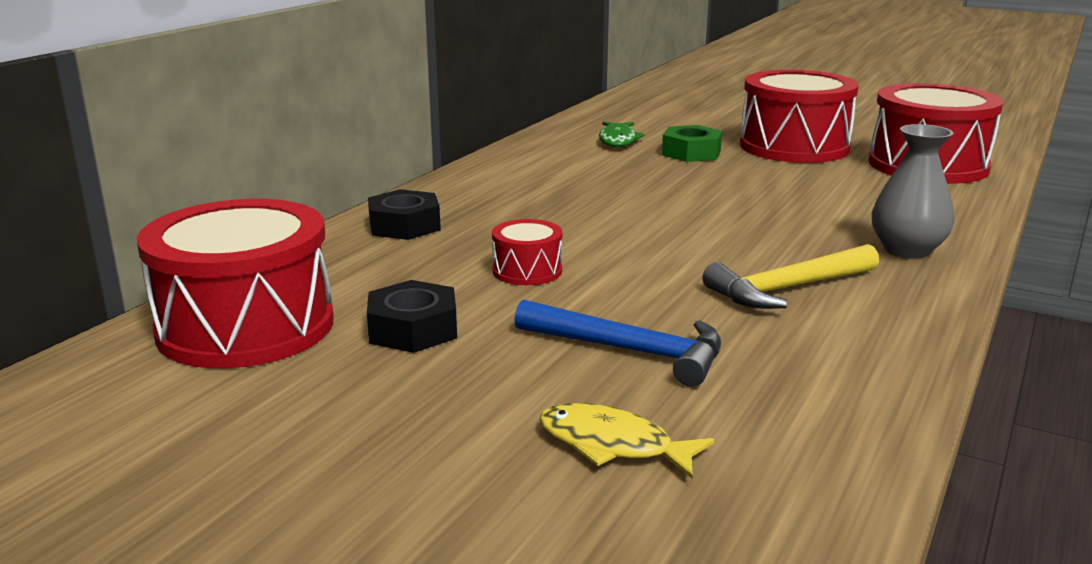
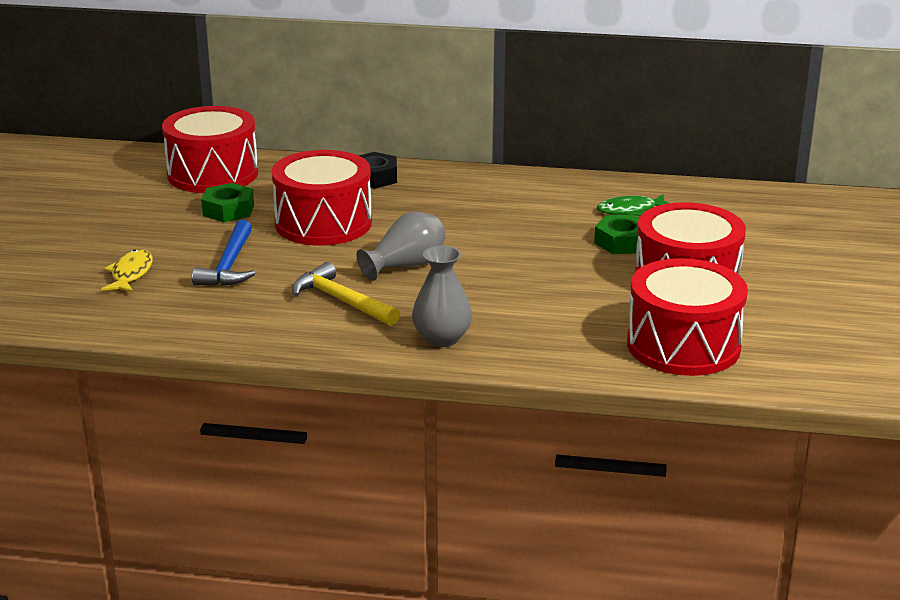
camera: 70 degrees right, 5 degrees up
black nut [367,280,457,353] -> green nut [201,183,254,222]
red drum [492,219,562,285] -> red drum [272,150,372,245], size x2.19
none -> grey vase [356,211,446,281]

